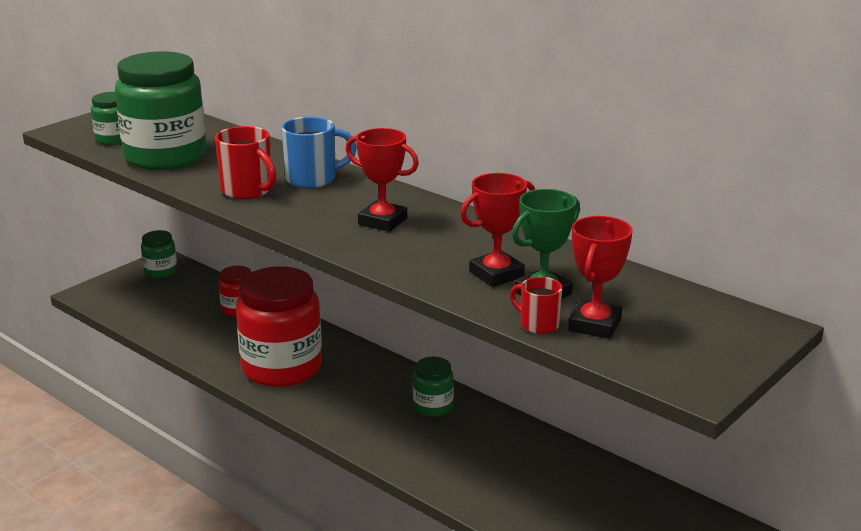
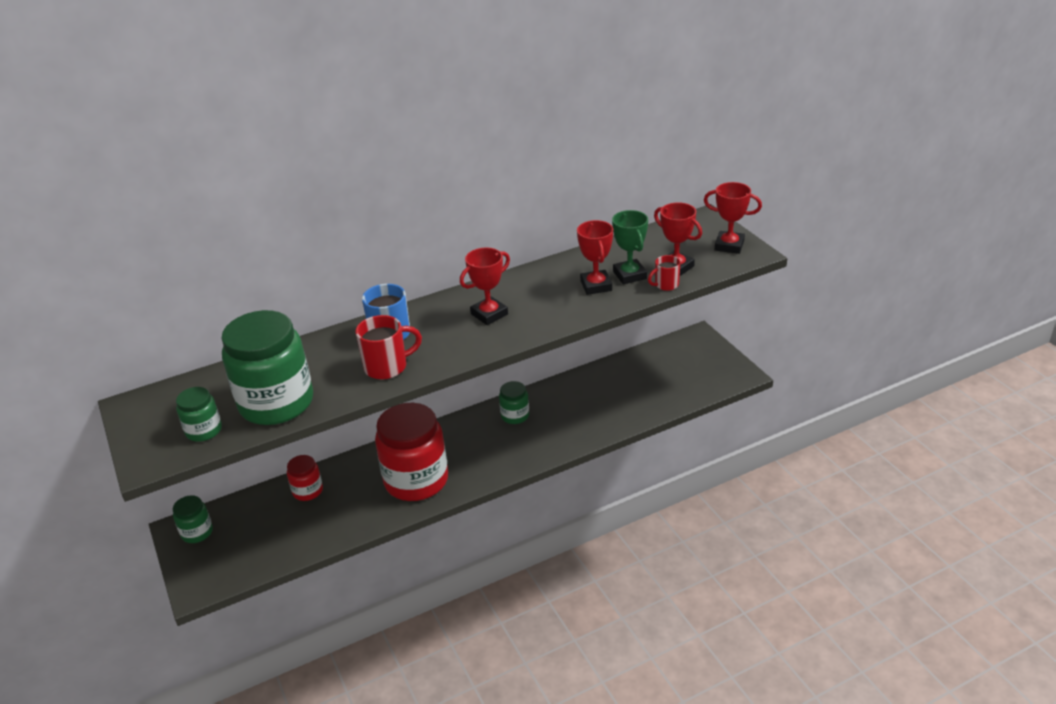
camera: 65 degrees left, 10 degrees up
none -> red trophy [704,182,762,254]

